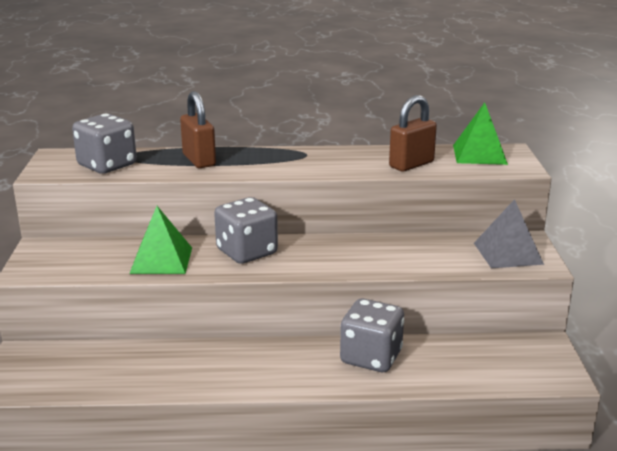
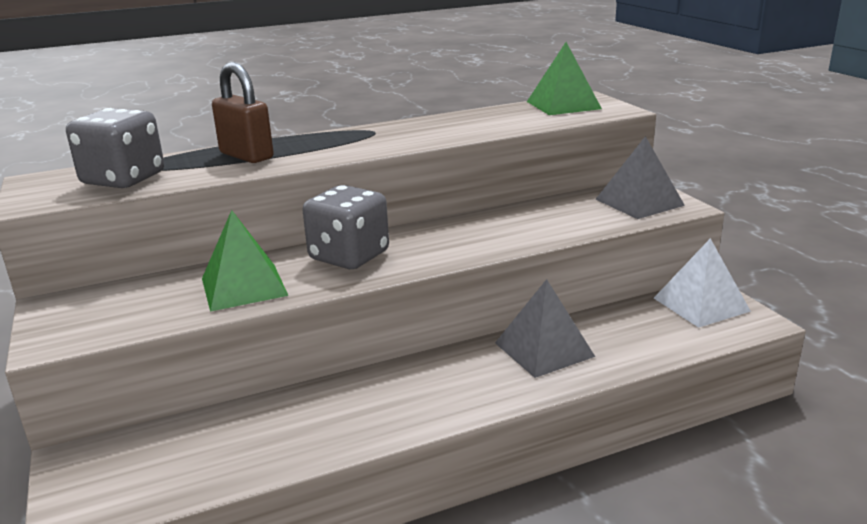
camera: 20 degrees left, 0 degrees up
grey dice [340,299,404,372] -> grey pyramid [495,279,595,378]
brown padlock [389,95,437,171] -> none
none -> white pyramid [654,238,751,328]

